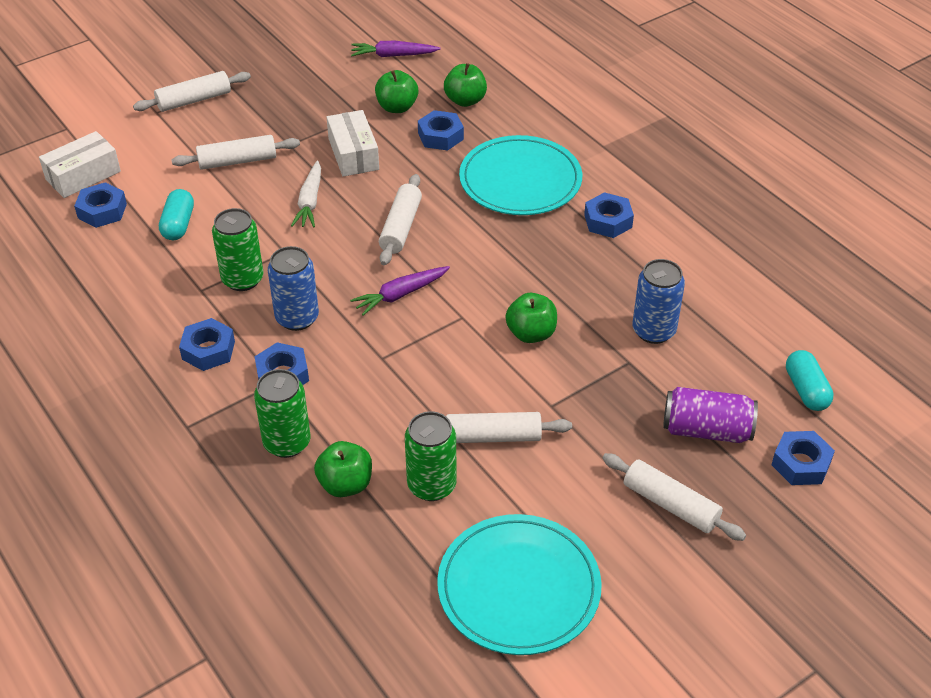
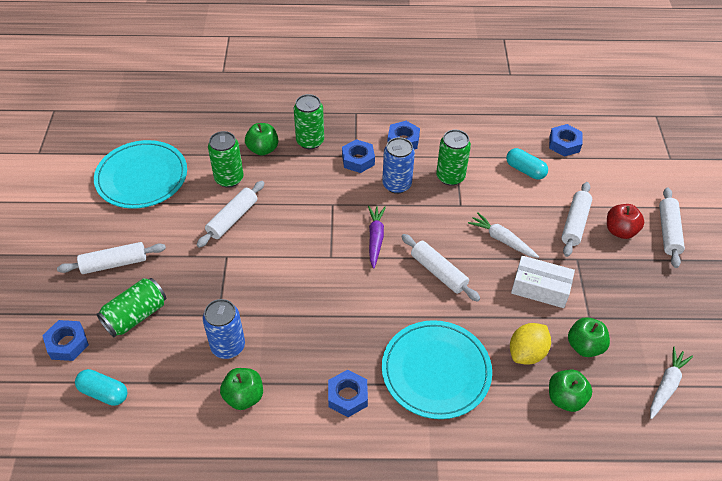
camera: 125 degrees right, 5 degrees up
white box [39,131,121,198] -> none
purple carrot [351,41,441,57] -> white carrot [650,347,693,419]
blue nut [418,110,464,151] -> yellow lemon [510,323,551,365]
green apple [505,293,557,343] -> green apple moved to [220,368,263,410]
purple can [663,387,758,443] -> green can [96,278,166,337]
none -> red apple [607,204,644,239]

